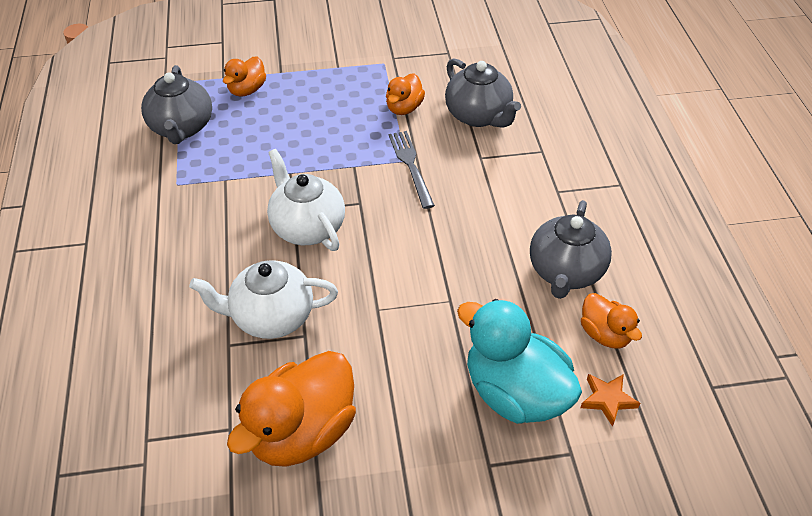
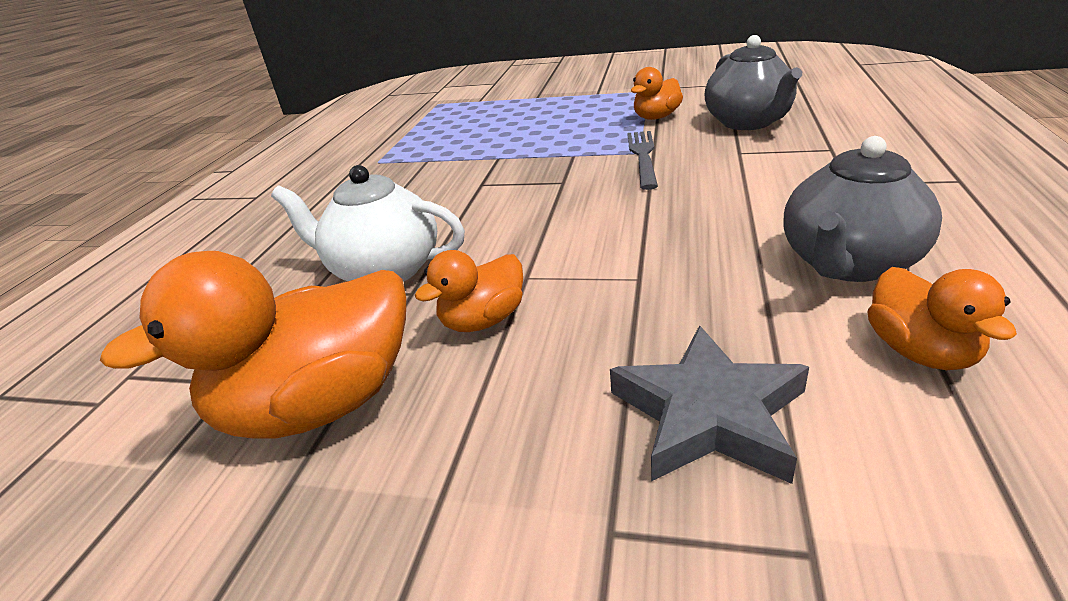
camera: 25 degrees right, 15 degrees down
grey teapot [141,65,212,144] -> none
orange duck [223,56,266,97] -> orange duck moved to [415,250,523,332]
white teapot [267,149,345,251] -> none
turquoise duck [457,299,582,424] -> grey star [610,325,809,484]
orange star [580,374,640,427] -> none

